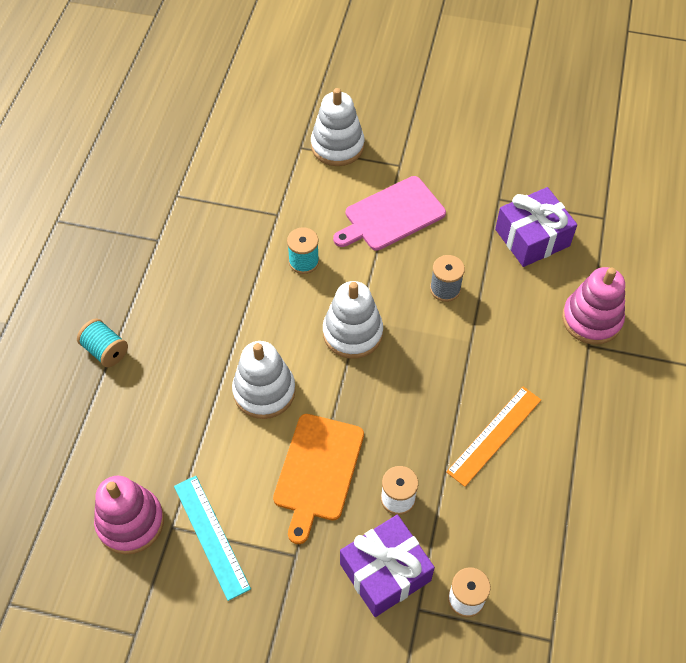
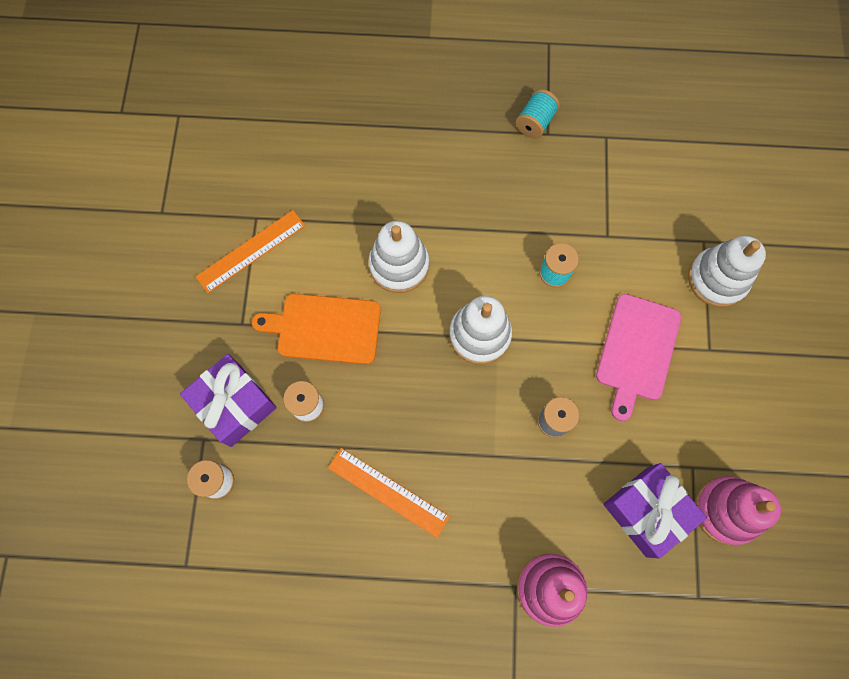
camera: 80 degrees right, 15 degrees up
turquoise spool [77,319,128,367] -> turquoise spool moved to [516,89,560,138]
pink stacking toy [94,476,164,554] -> pink stacking toy moved to [695,476,781,545]
turquoise ruler [174,476,251,601] -> orange ruler [196,210,305,293]
pink cutting board [333,176,446,251] -> pink cutting board turned 120 degrees counterclockwise [596,294,681,421]

